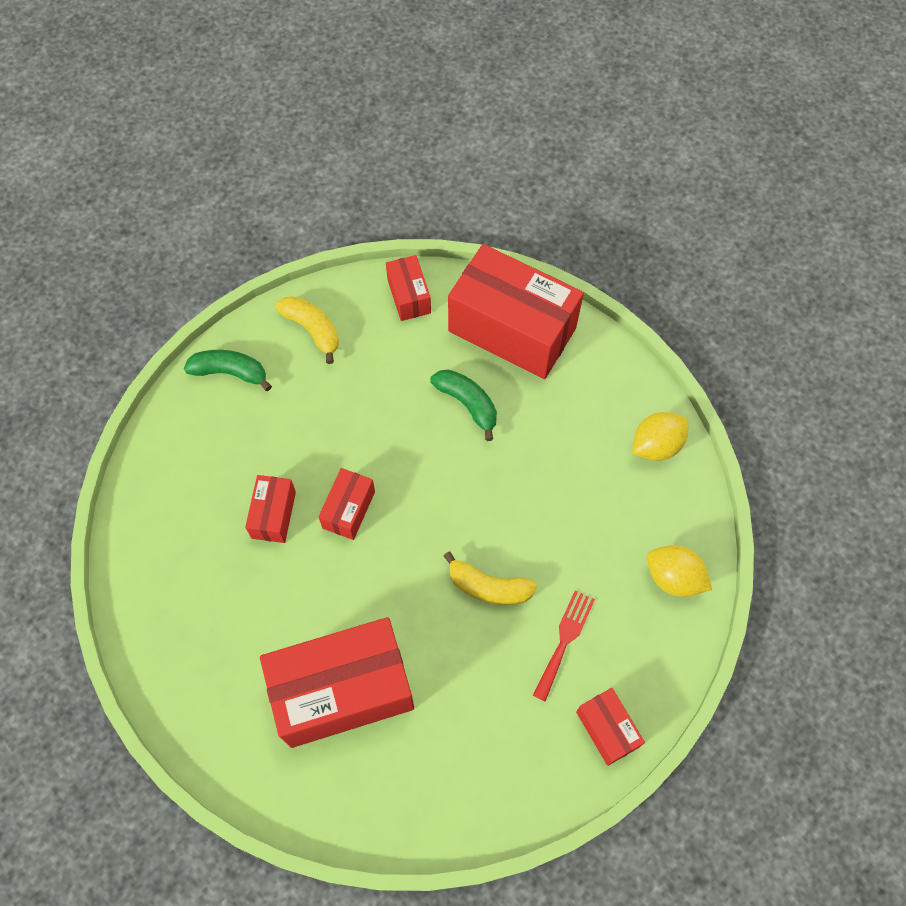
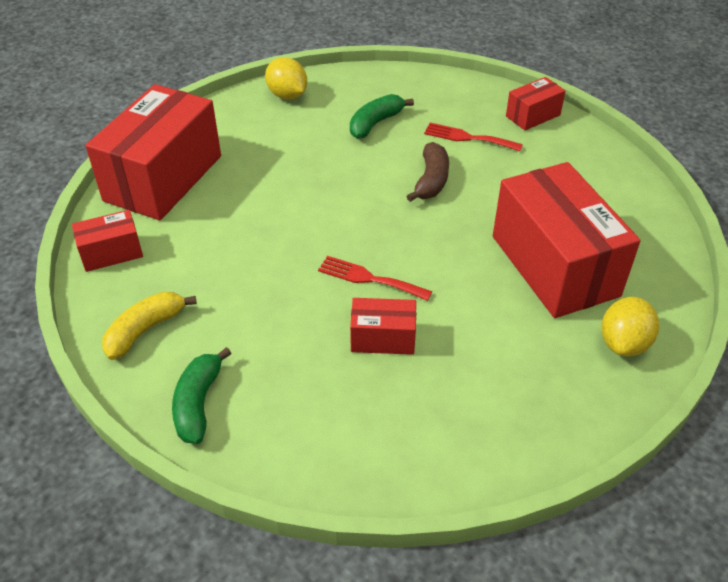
camera: 95 degrees left, 20 degrees down
red box [318,468,375,540] -> red fork [318,256,432,301]
green banana [430,370,497,441] -> green banana moved to [350,94,414,139]
yellow banana [444,551,537,605] -> brown banana [406,142,449,202]
yellow lemon [647,545,712,597] -> yellow lemon moved to [601,297,659,357]

